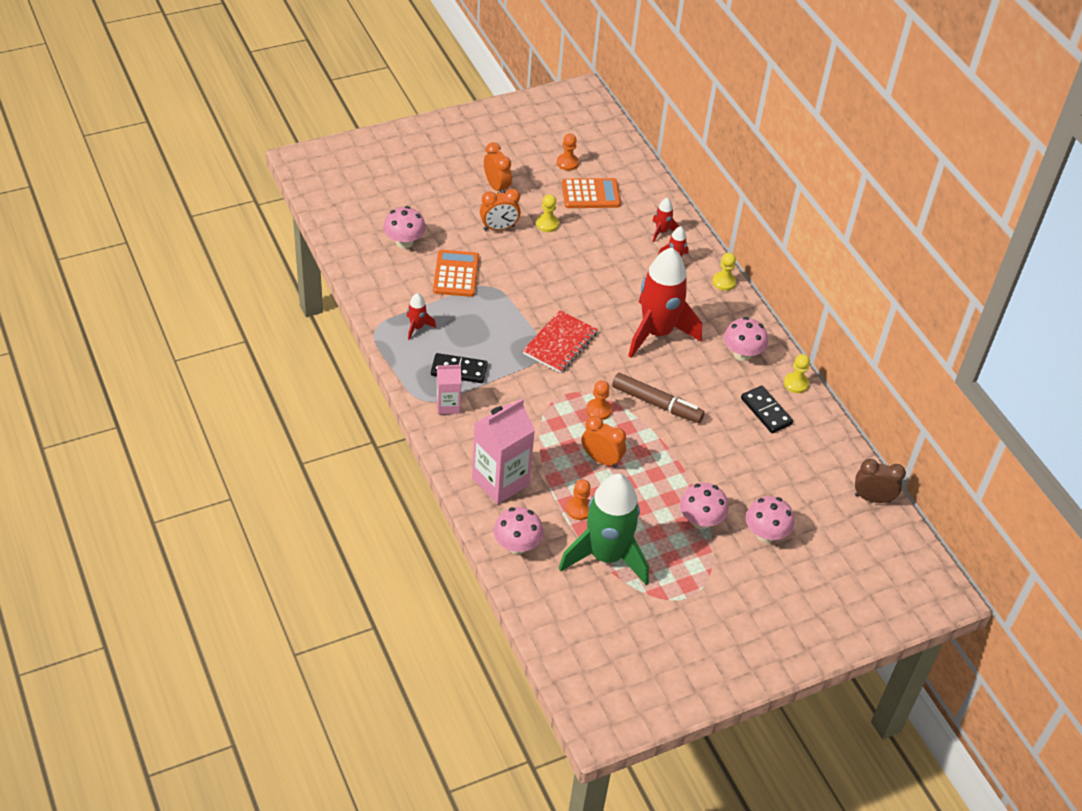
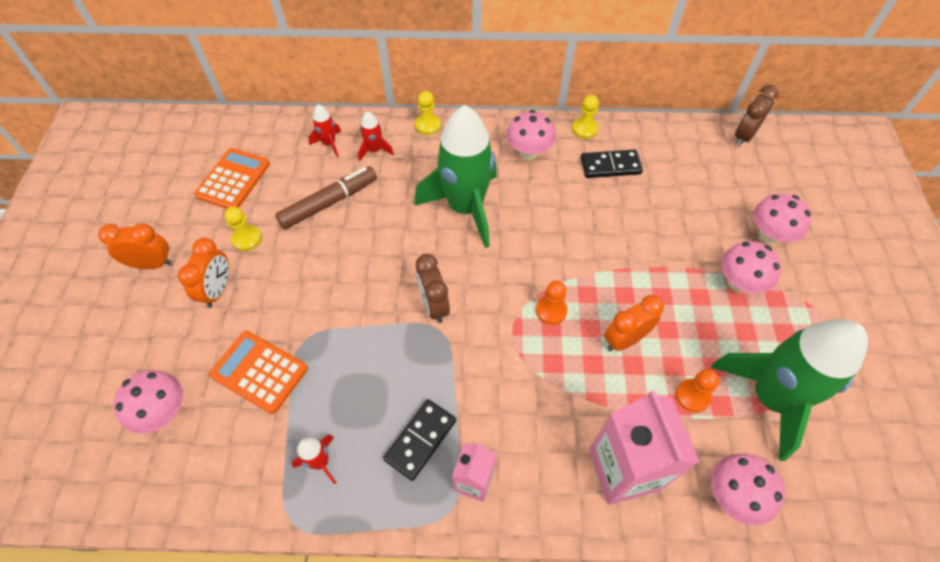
camera: 60 degrees left, 10 degrees up
red notebook [523,310,598,373] -> brown clock [416,254,450,323]
orange pawn [557,133,579,171] -> none
brown marker [612,373,705,423] -> brown marker moved to [275,166,377,229]
red rocket [628,248,702,358] -> green rocket [414,105,497,248]

